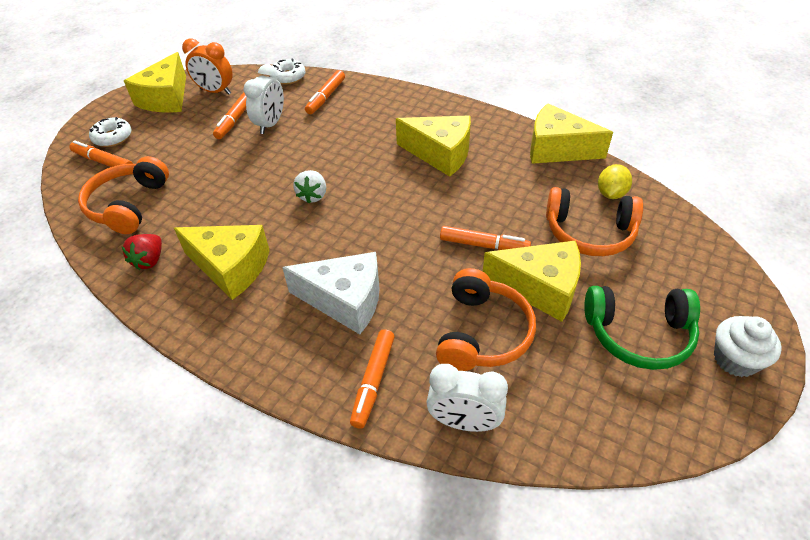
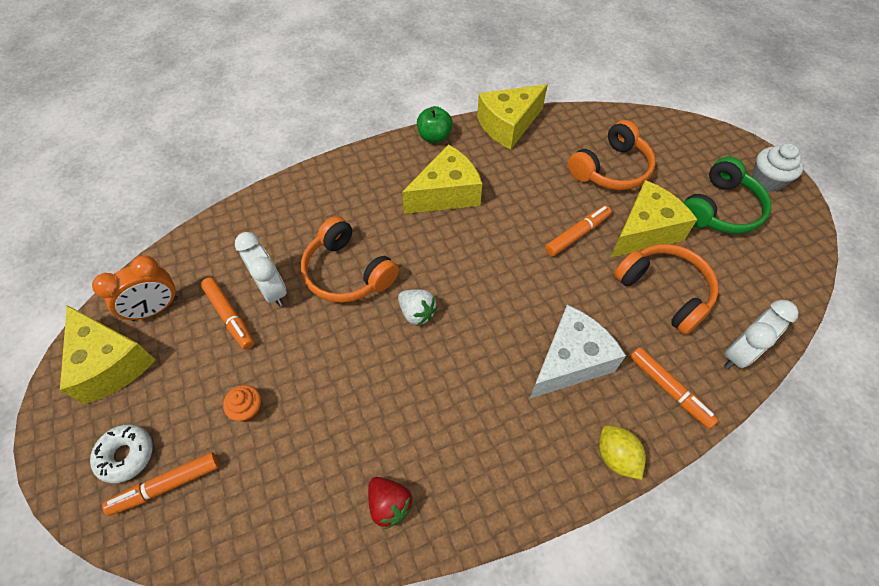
camera: 55 degrees left, 10 degrees up
orange headphones [78,156,169,234] -> orange headphones moved to [301,216,399,303]
yellow cheese [174,225,270,300] -> none
white donut [270,59,306,84] -> none
orange marker [305,70,345,114] -> none
yellow lemon [598,164,632,199] -> yellow lemon moved to [599,425,646,480]
none -> orange cupcake [223,385,261,422]
none -> green apple [417,106,453,143]

